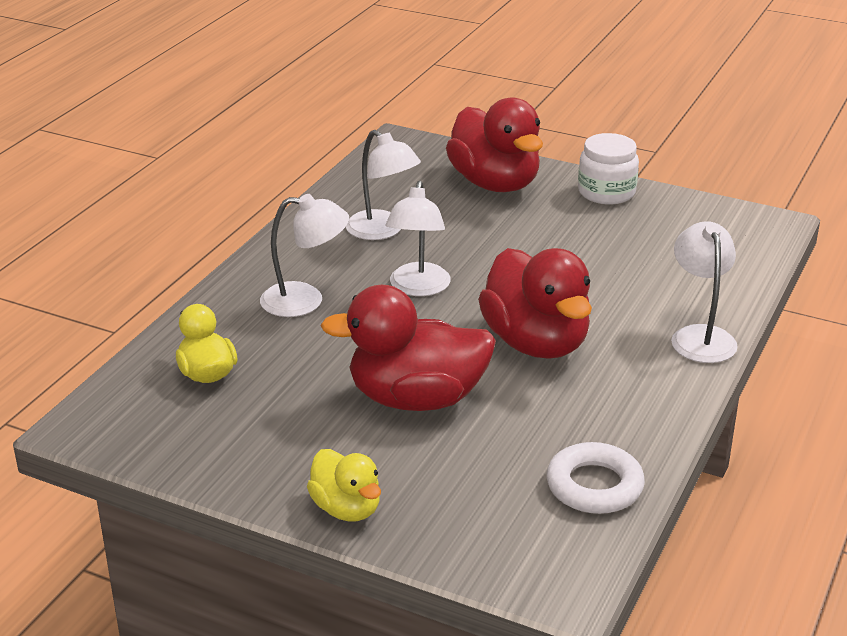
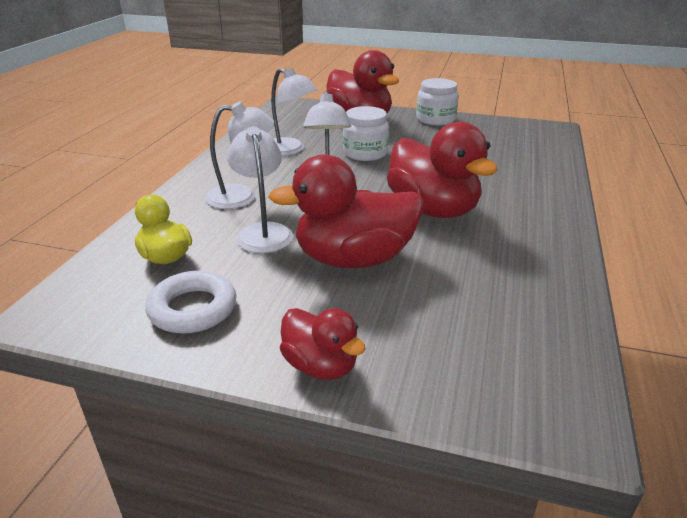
camera: 10 degrees left, 0 degrees up
yellow duck [307,449,381,521] -> red duck [280,308,366,380]
white ring [546,442,645,514] -> white ring moved to [145,271,237,334]
white lamp [671,221,738,363] -> white lamp moved to [227,126,293,253]
none -> white jar [343,106,389,161]

